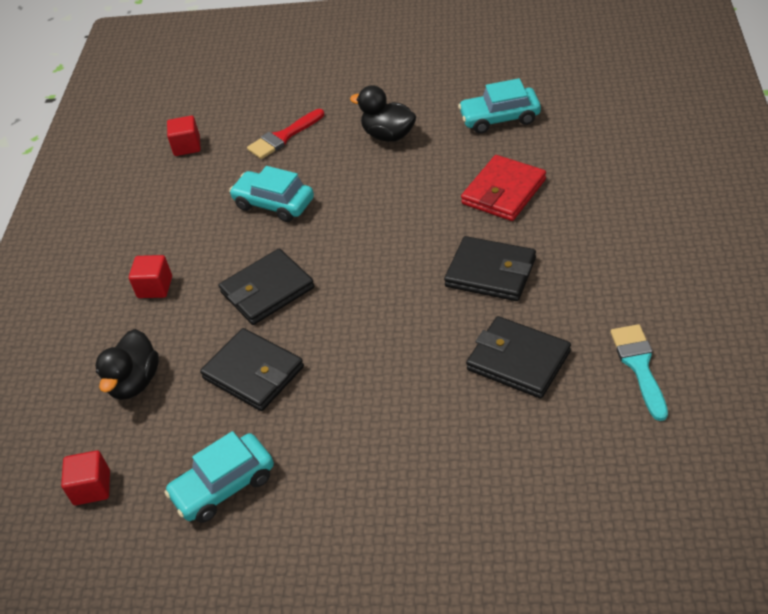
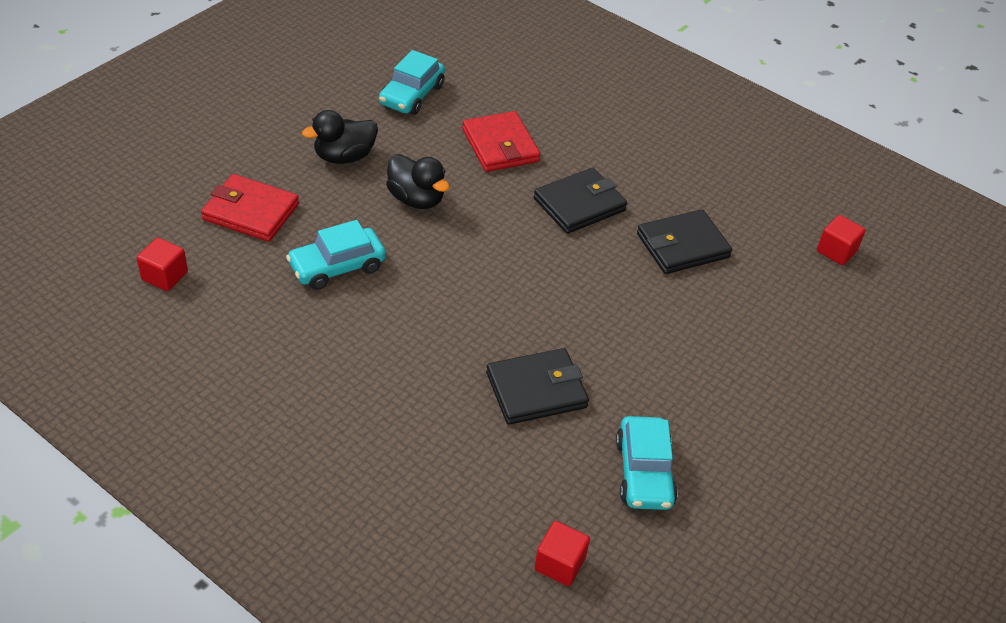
camera: 65 degrees left, 0 degrees up
black duck [95,329,159,400] -> black duck moved to [386,154,450,209]
red cube [129,255,172,298] -> red cube moved to [817,215,866,265]
black wallet [219,249,314,325] -> none
red brush [247,109,324,159] -> red wallet [201,174,299,242]
turquoise brush [611,324,668,421] -> none

